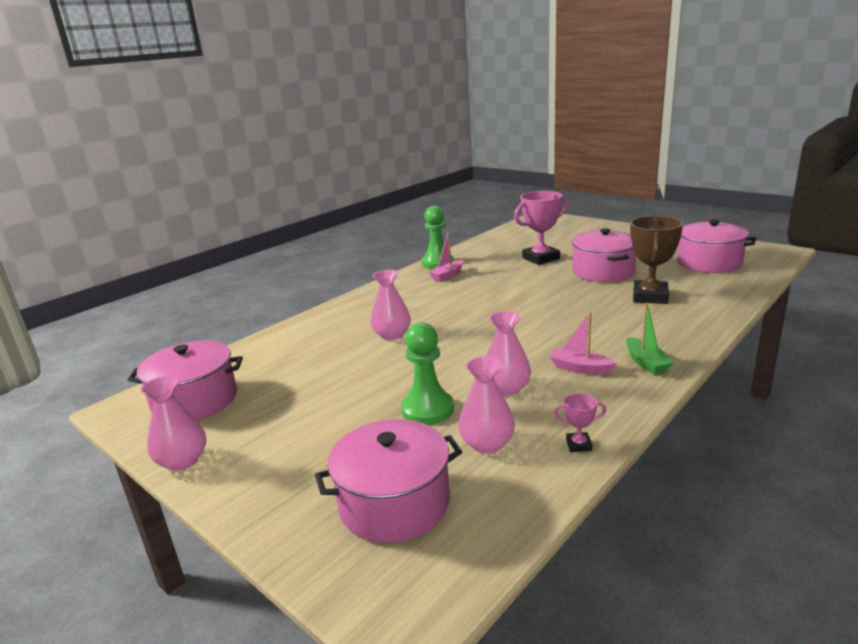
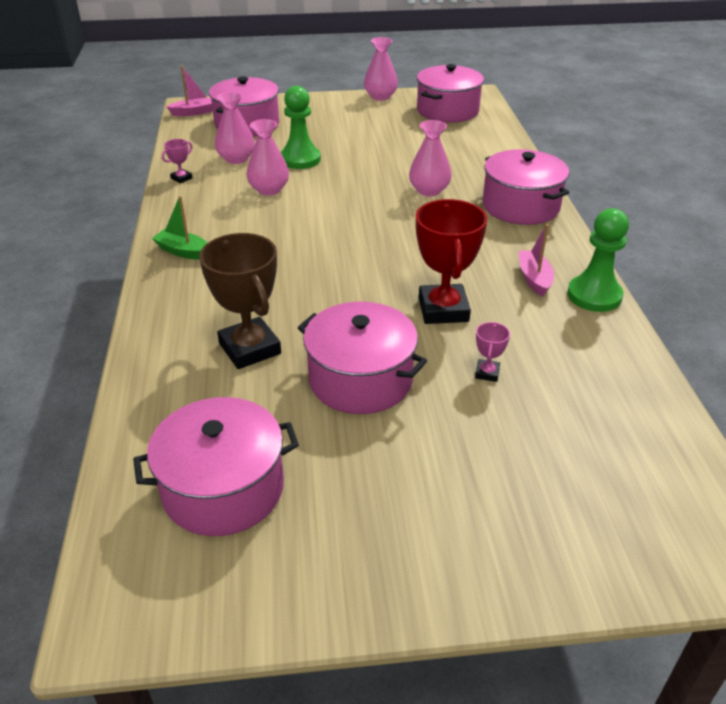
camera: 130 degrees right, 15 degrees up
pink trophy [514,191,567,265] -> pink trophy [475,322,510,382], size x0.45
pink boat [550,312,616,375] -> pink boat moved to [166,65,213,116]
none -> red trophy [416,199,487,324]
none -> pink pot [483,149,569,225]

